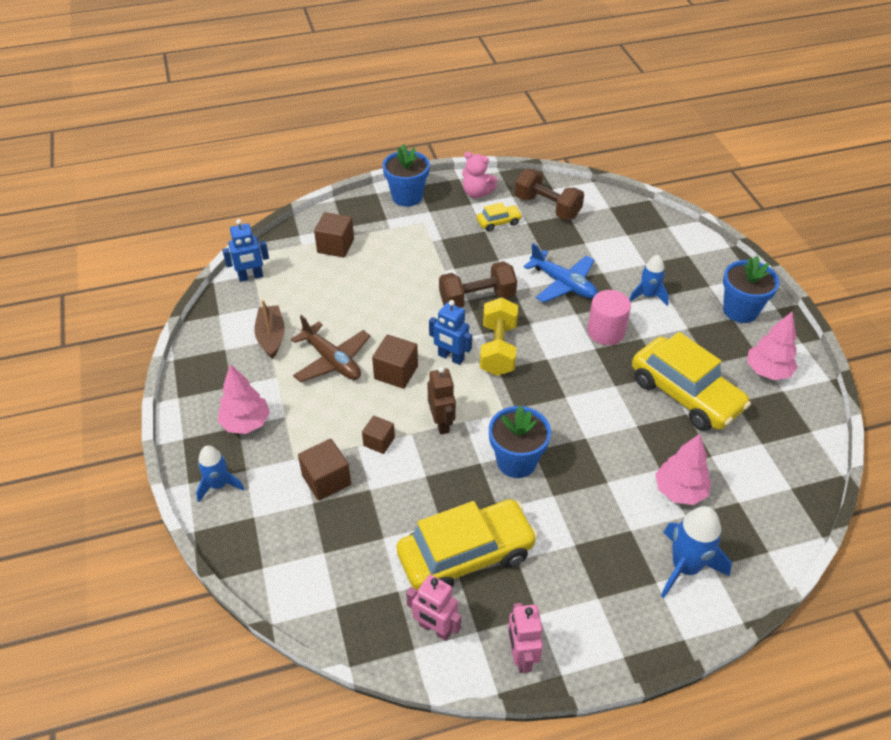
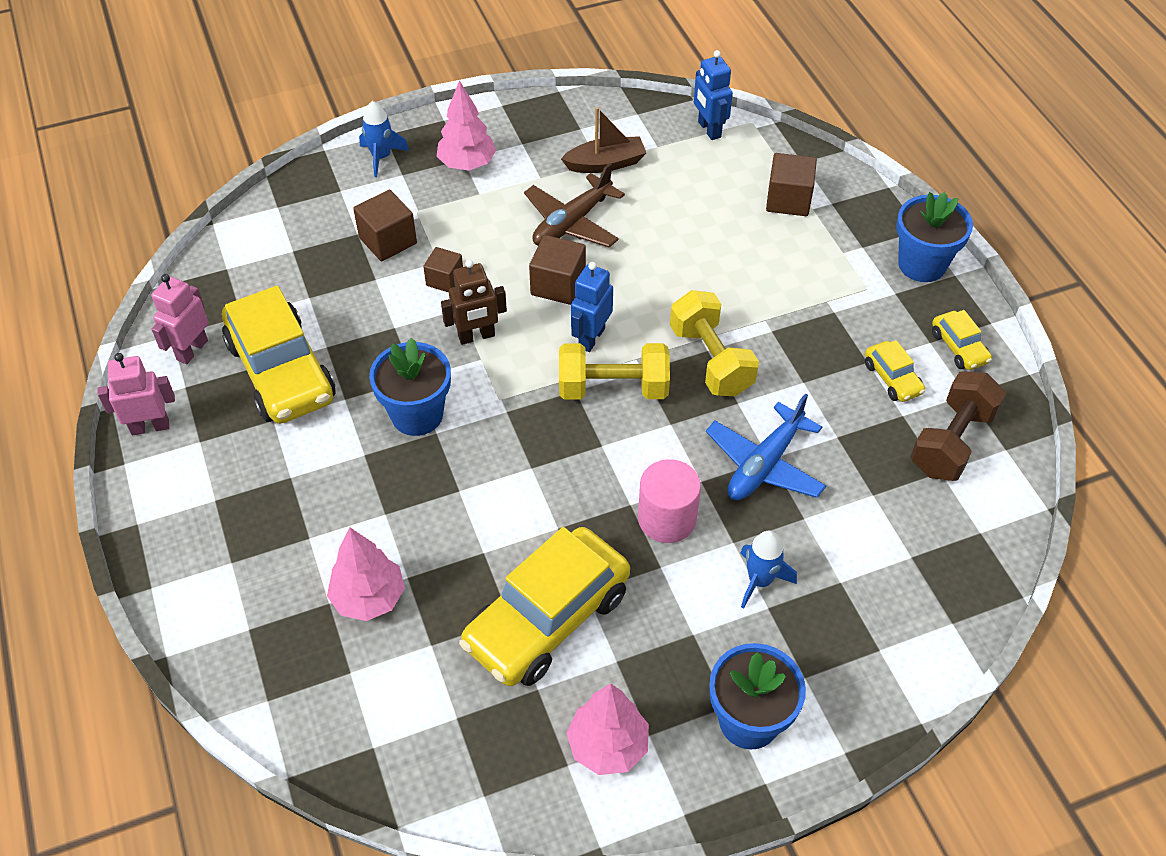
camera: 85 degrees right, 5 degrees up
brown dumbbell [439,261,517,308] -> yellow dumbbell [670,290,759,396]
pink teddy bear [462,152,497,198] -> yellow car [932,310,992,370]
blue rocket [661,506,732,598] -> none

